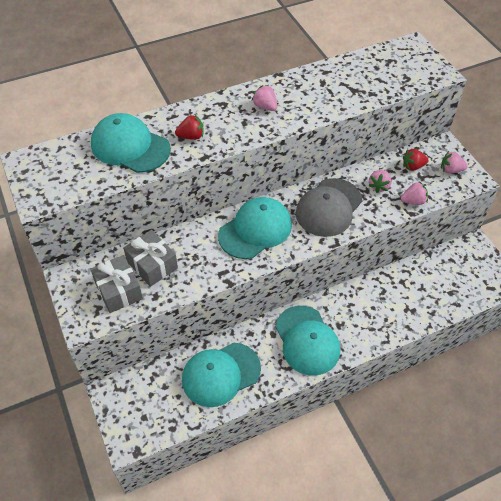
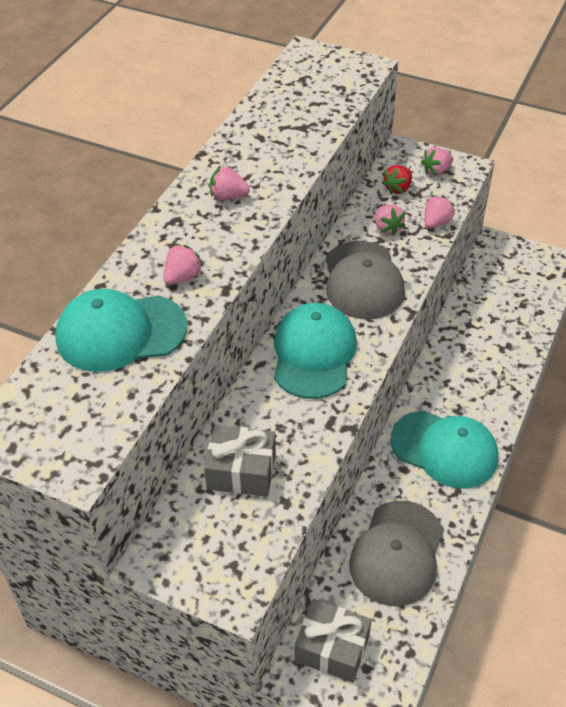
camera: 40 degrees left, 5 degrees down
grey gift [90,255,143,313] -> grey gift moved to [295,599,372,683]
red strawberry [175,115,203,140] -> pink strawberry [163,244,204,285]
turquoise cap [182,343,261,407] -> grey cap [349,501,444,606]

